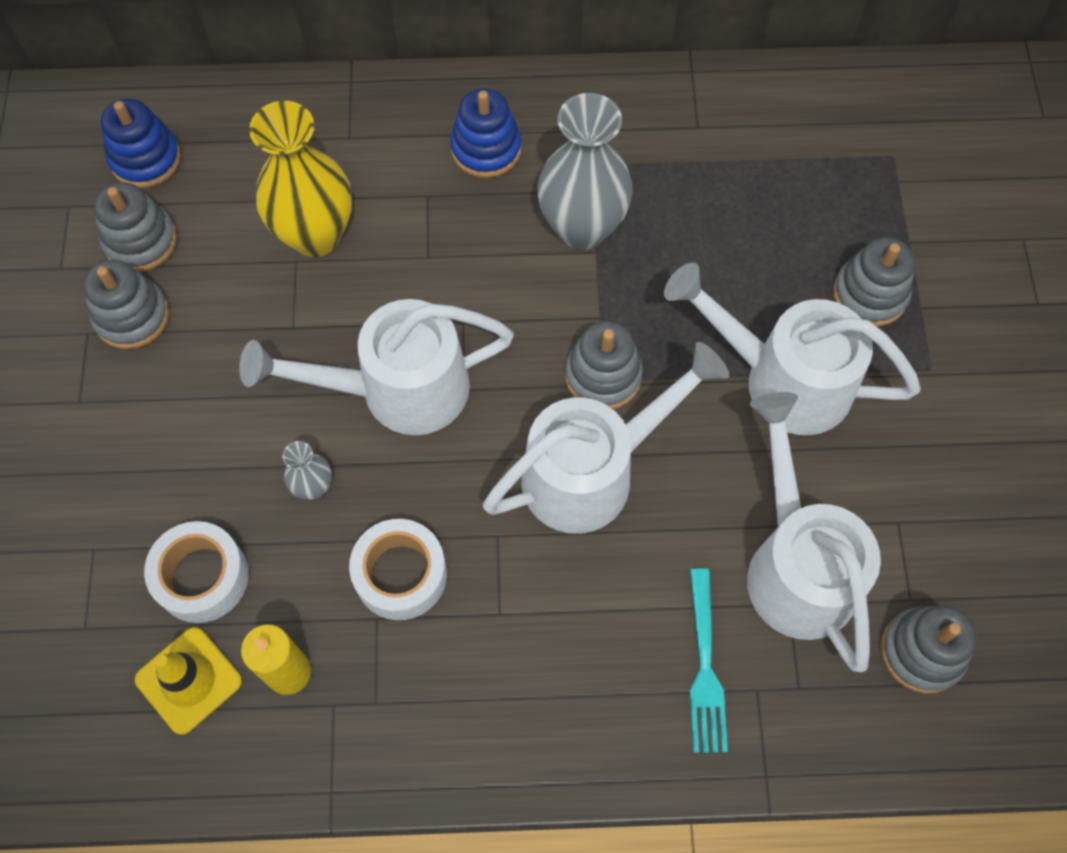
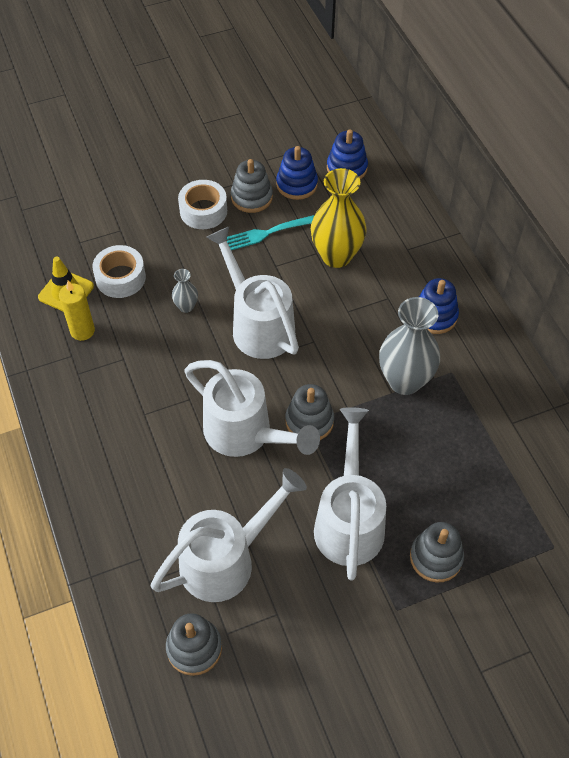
camera: 70 degrees right, 10 degrees down
grey stacking toy [94,182,177,272] -> blue stacking toy [276,146,318,200]
white tape [349,519,447,620] -> white tape moved to [178,180,227,229]
turquoise fork [690,568,728,753] -> turquoise fork moved to [227,215,314,250]

